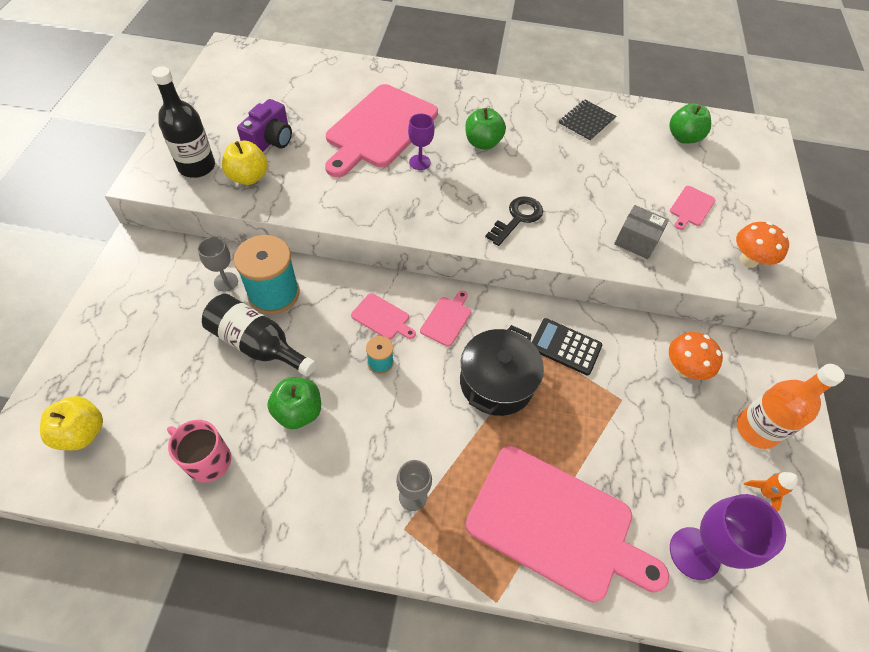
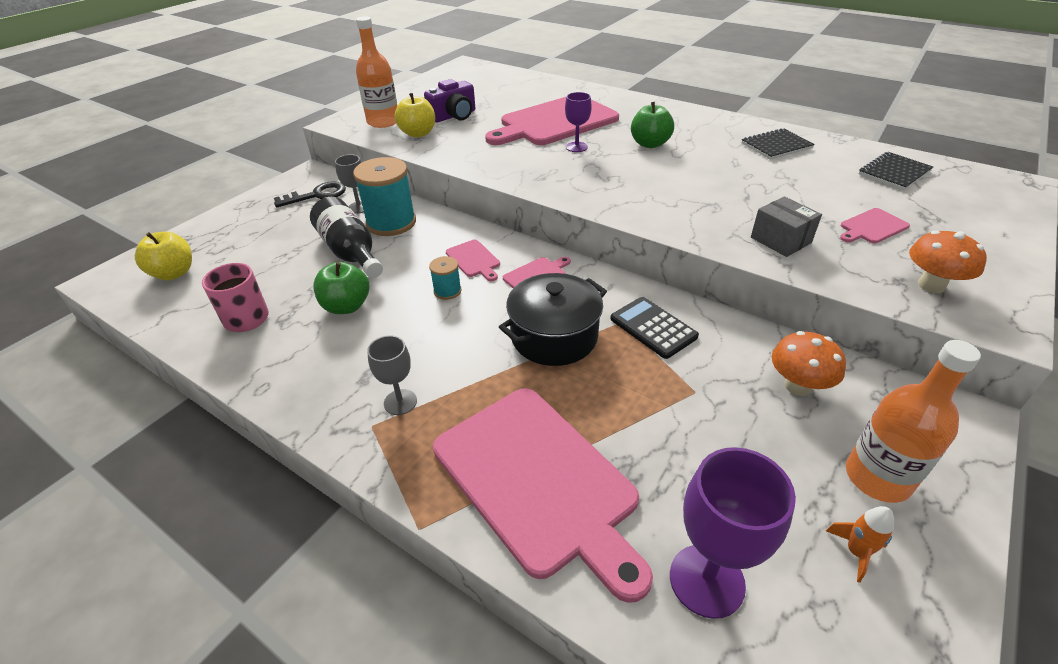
camera: 30 degrees right, 15 degrees down
black bottle [152,67,215,178] -> orange bottle [356,16,397,128]
black key [485,196,543,246] -> black key moved to [274,181,346,207]
green apple [669,103,711,144] -> black notebook [859,152,933,190]

